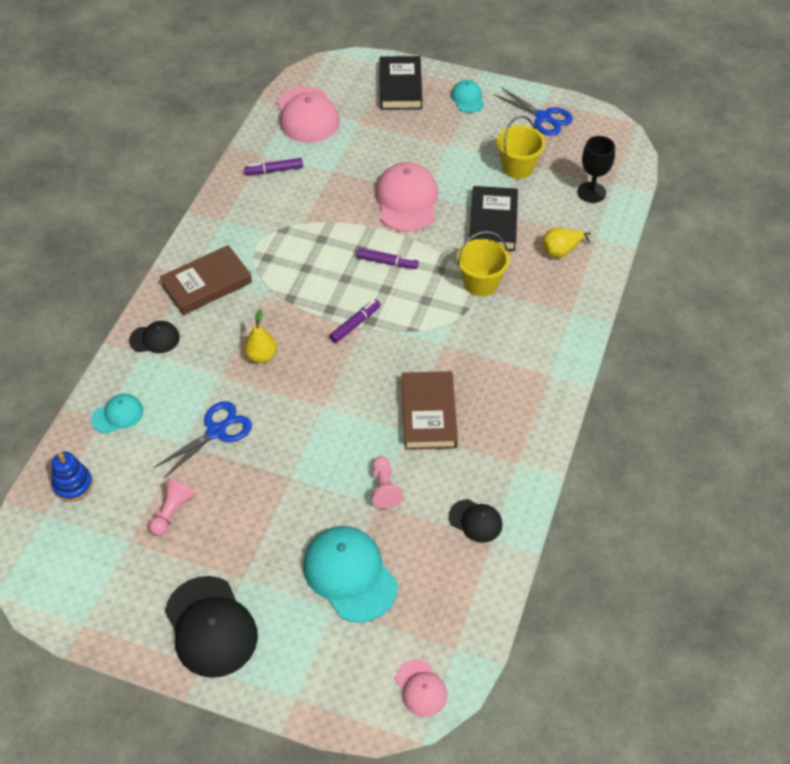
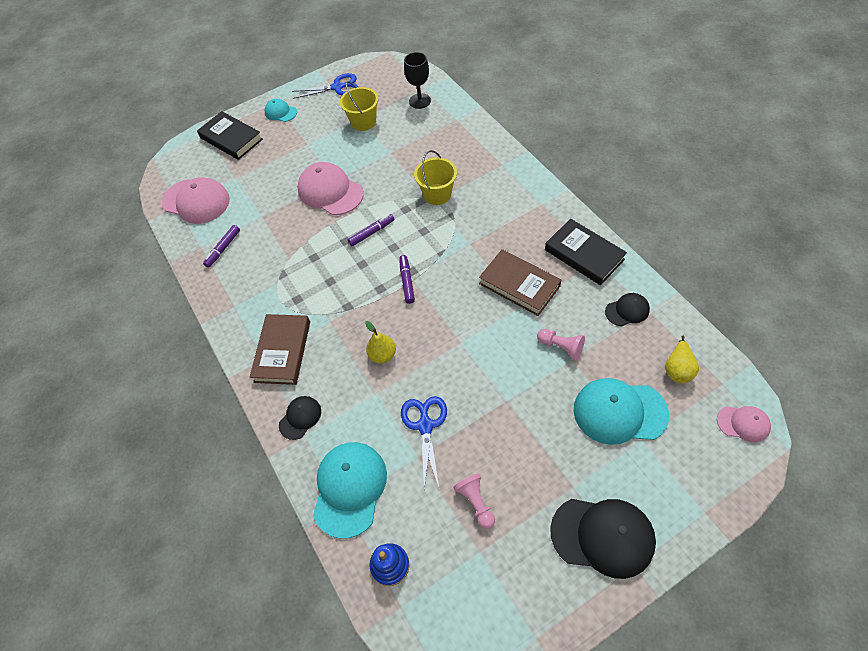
camera: 45 degrees left, 5 degrees up
turquoise cap [91,394,143,434] -> turquoise cap [313,442,387,539], size x1.88
black book [469,186,518,251] -> black book moved to [545,219,627,285]
yellow pear [542,228,591,258] -> yellow pear moved to [665,336,699,383]

